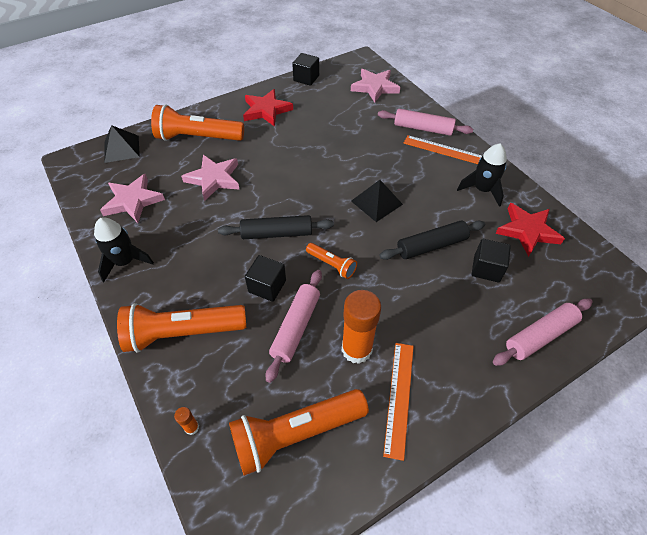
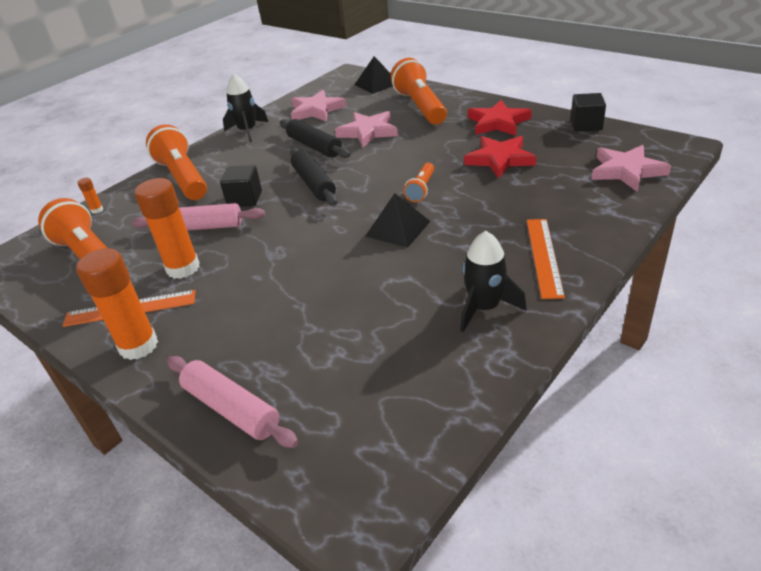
camera: 75 degrees right, 15 degrees down
orange flashlight [306,243,357,279] -> orange flashlight moved to [403,163,434,202]
pink rolling pin [378,109,473,136] -> none
black rolling pin [379,220,485,260] -> black rolling pin moved to [280,119,351,158]
black cube [472,239,511,283] -> none
red star [495,203,565,257] -> red star moved to [464,136,536,178]
none -> orange glue stick [76,248,158,360]

